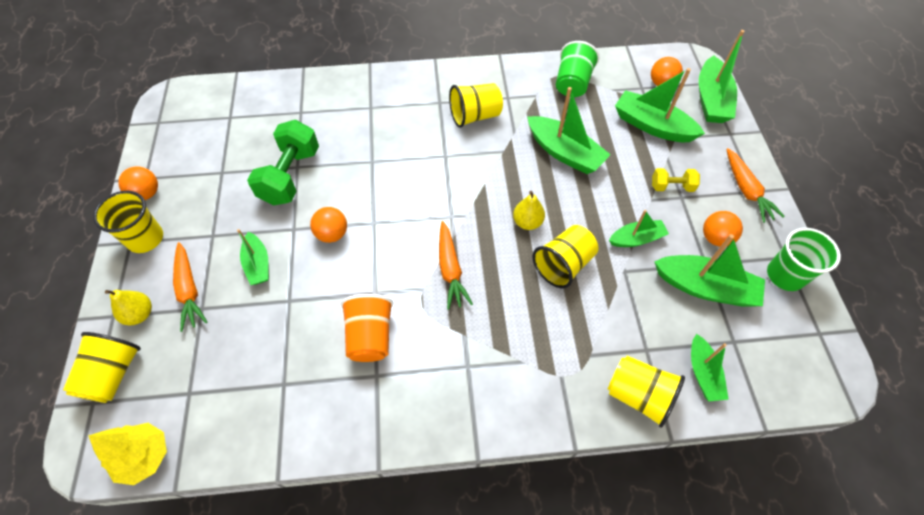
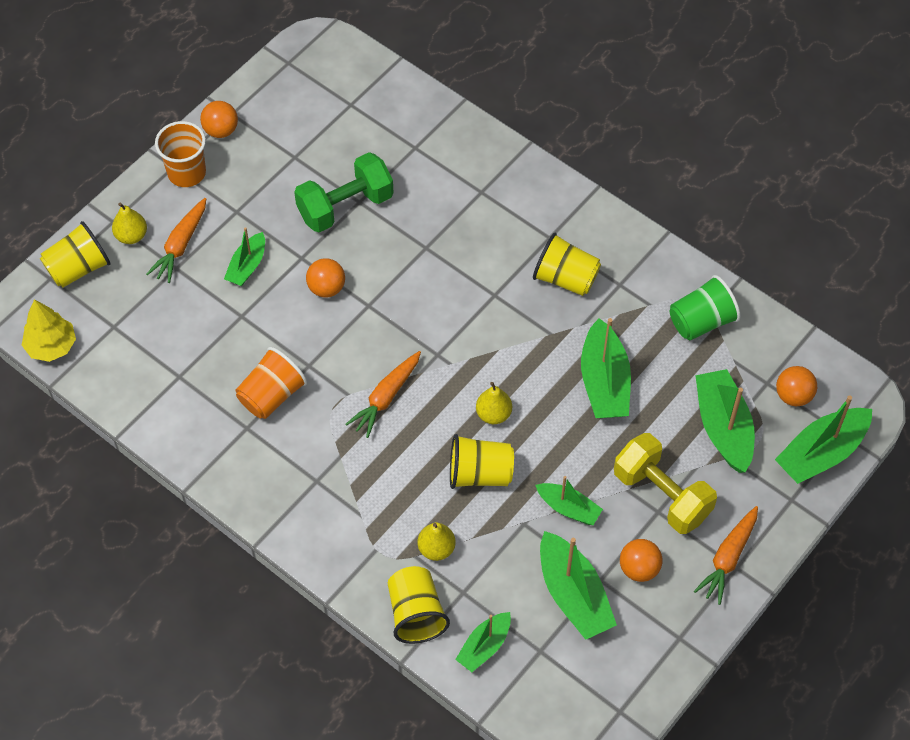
camera: 45 degrees right, 0 degrees up
yellow cup [93,191,163,253] -> orange cup [155,121,206,187]
yellow dumbbell [652,168,700,192] -> yellow dumbbell [614,433,717,534], size x1.95
green cup [767,228,841,291] -> none
none -> yellow pear [417,522,456,561]

